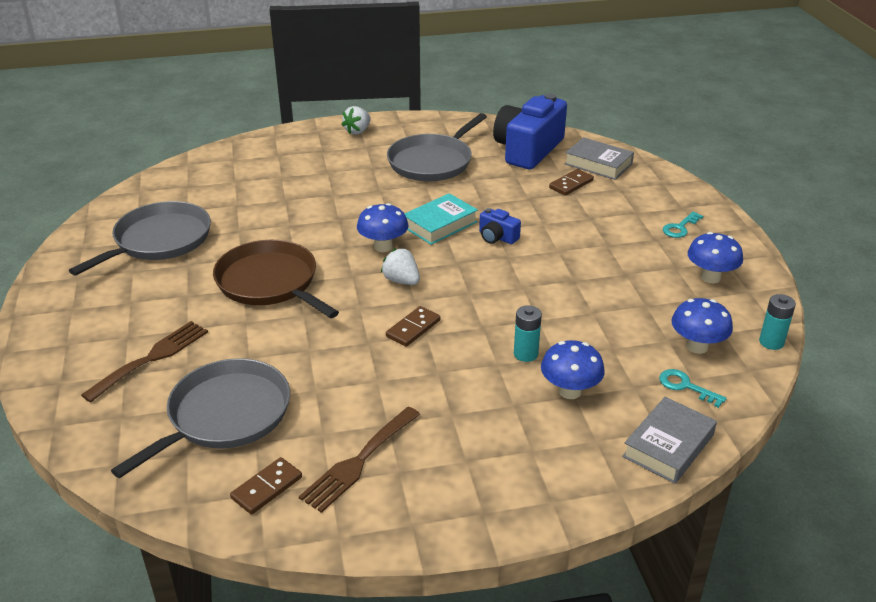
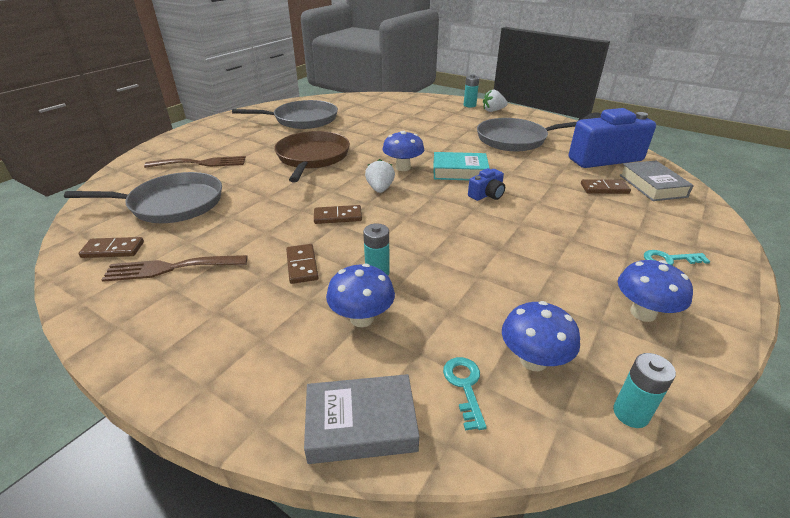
camera: 45 degrees right, 0 degrees up
blue camera [479,208,521,244] -> blue camera turned 120 degrees counterclockwise [468,168,505,201]
none -> brown domino [286,244,319,284]
none -> turquoise battery [464,74,479,108]

